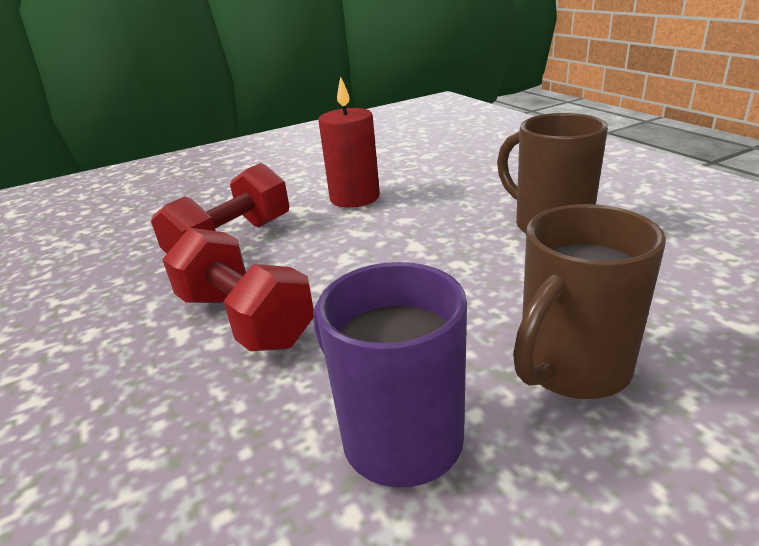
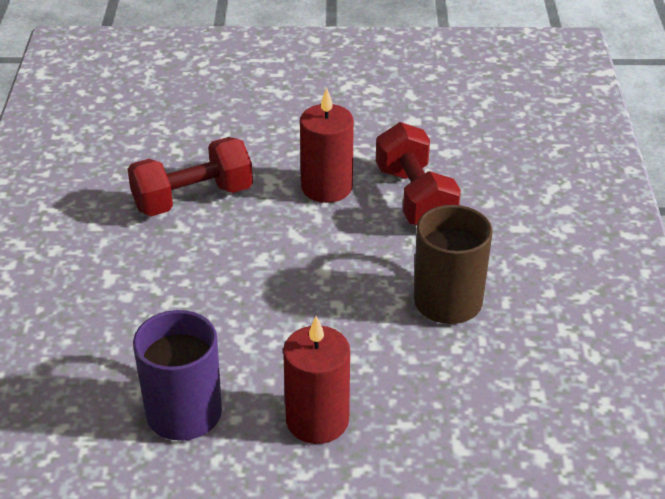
camera: 25 degrees right, 10 degrees up
red dumbbell [162,228,314,351] -> red dumbbell moved to [376,122,461,226]
brown mug [513,204,666,399] -> red candle [283,316,350,444]

